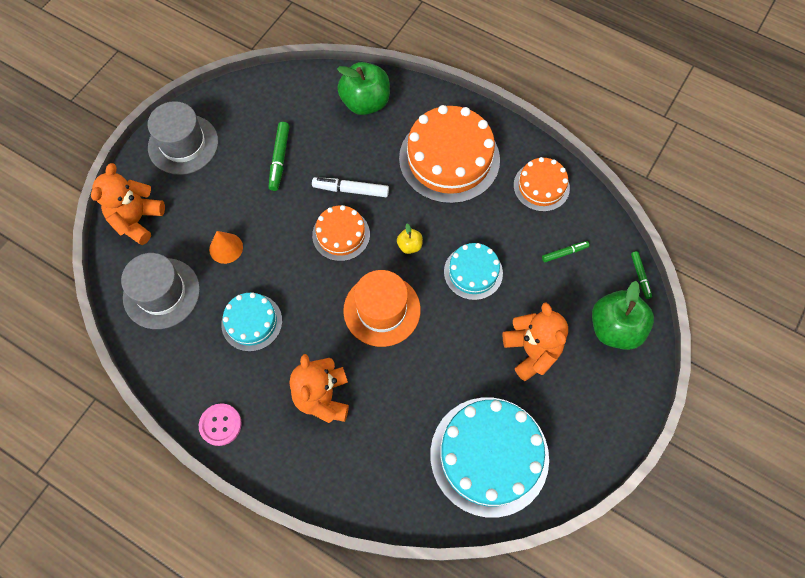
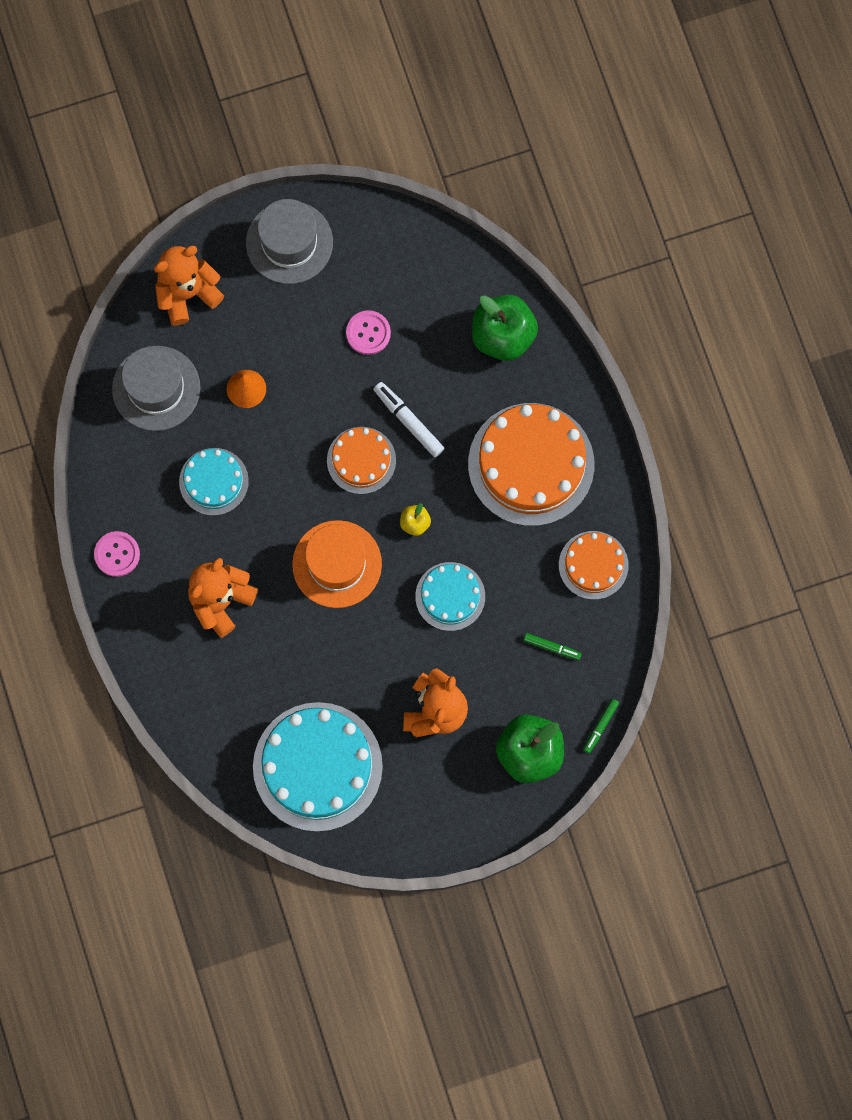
camera: 40 degrees right, 10 degrees up
green marker [269,122,290,191] -> pink button [346,310,391,355]

